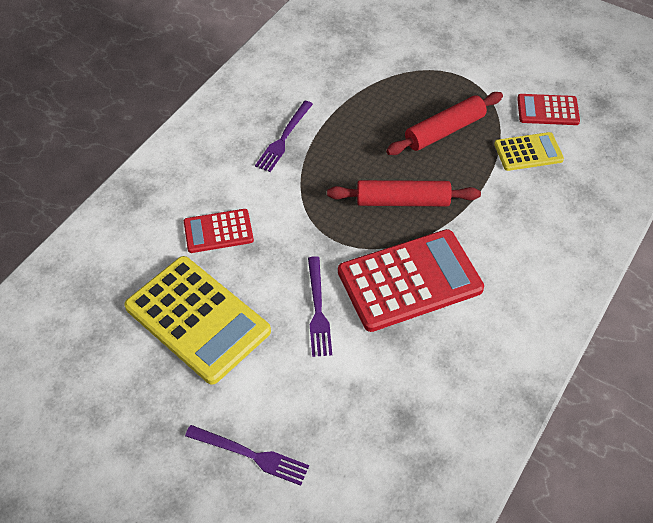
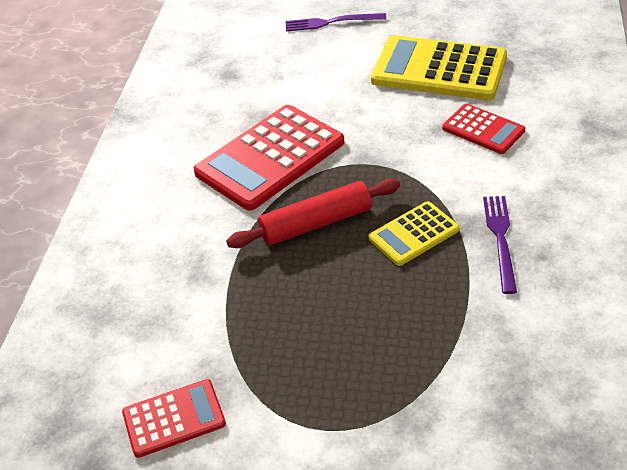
camera: 160 degrees right, 10 degrees down
red calculator [184,209,254,253] -> red calculator turned 75 degrees clockwise [442,104,525,154]
purple fork [308,256,332,357] -> none
red rolling pin [386,92,503,155] -> none
yellow calculator [494,132,564,171] -> yellow calculator moved to [369,201,459,266]

